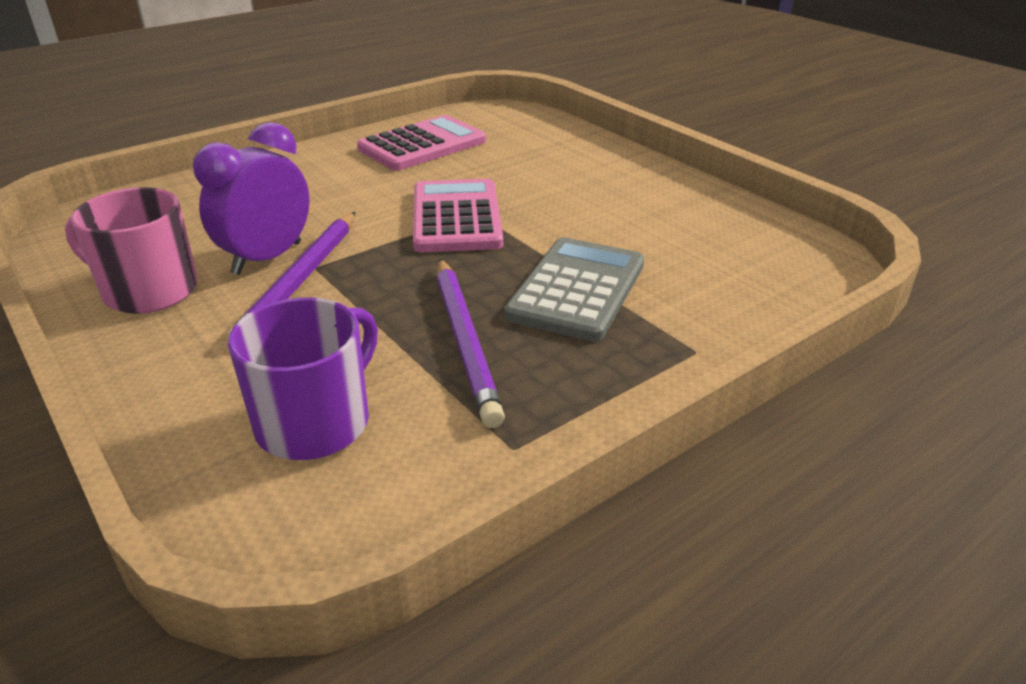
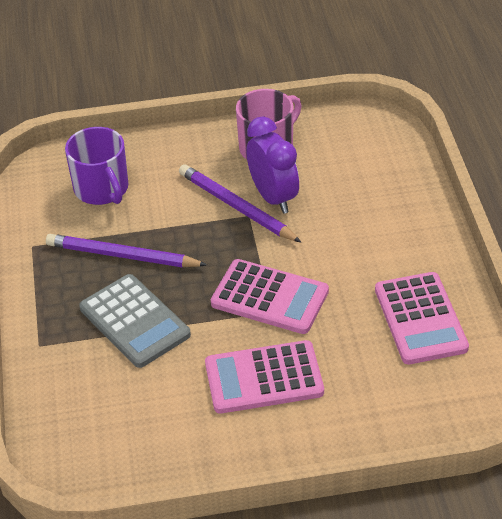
camera: 120 degrees right, 10 degrees up
none -> pink calculator [205,340,324,414]

